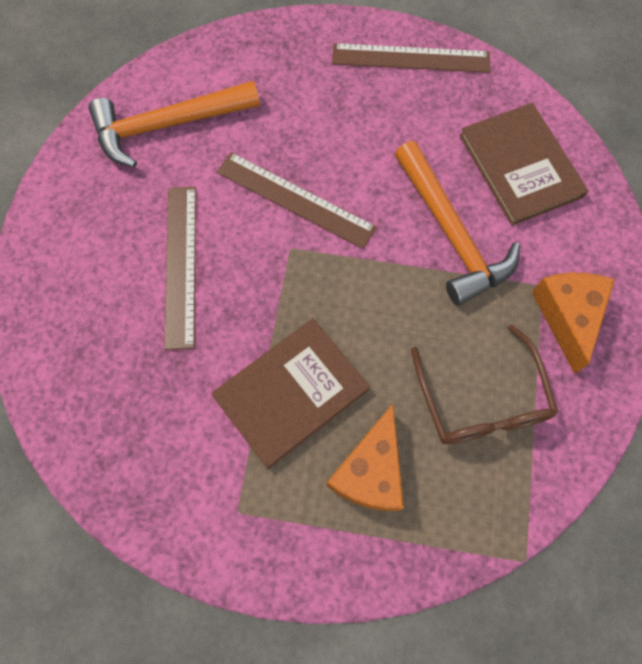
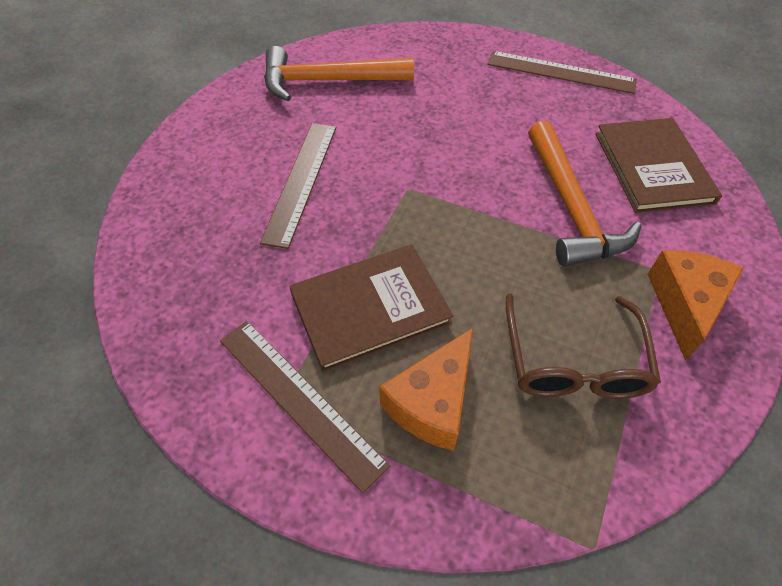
camera: 15 degrees right, 15 degrees down
brown ruler [217,152,377,249] -> brown ruler moved to [220,321,390,494]

